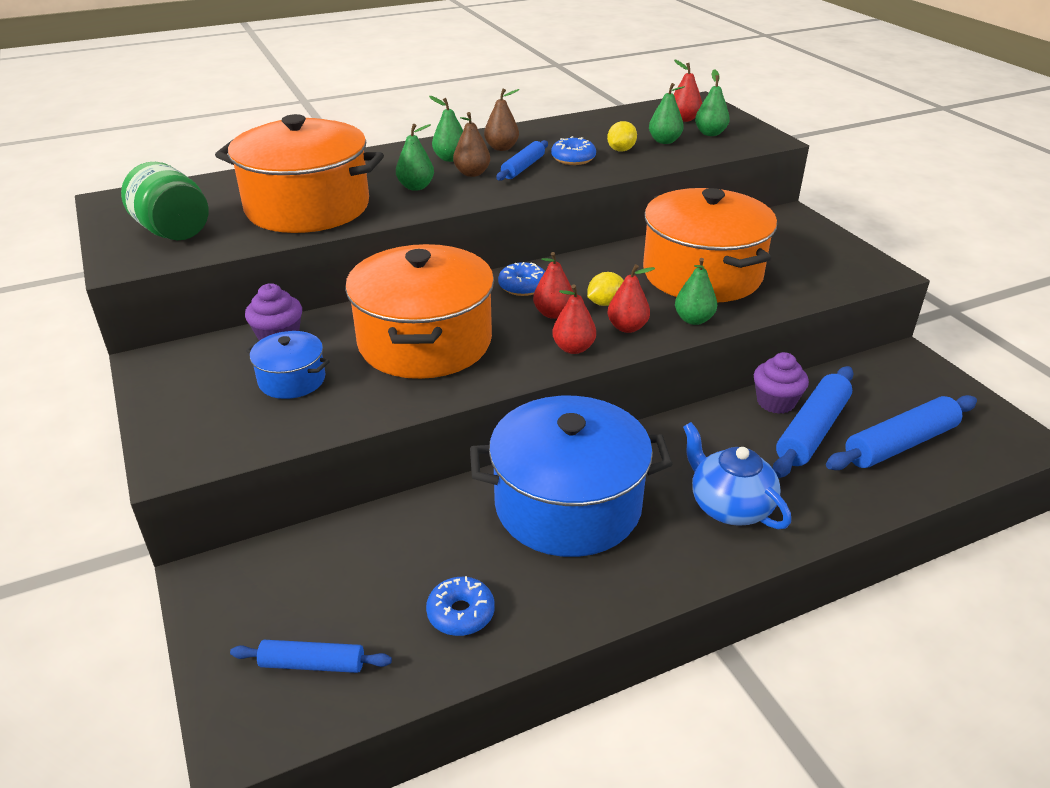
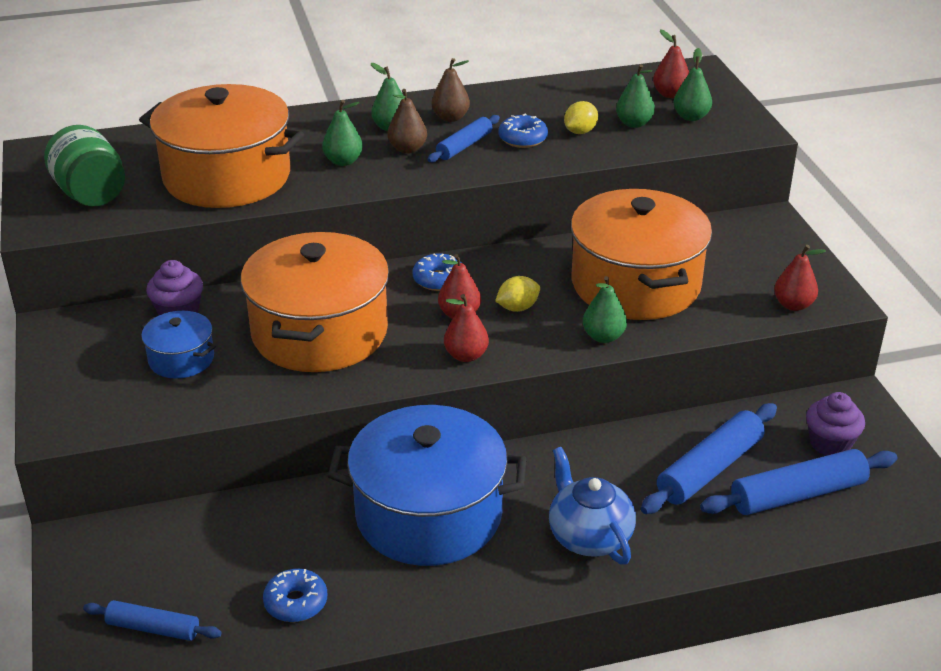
camera: 10 degrees right, 0 degrees up
red pear [607,264,655,333] -> red pear moved to [774,245,826,311]
purple cupcake [754,352,809,414] -> purple cupcake moved to [806,392,865,455]

